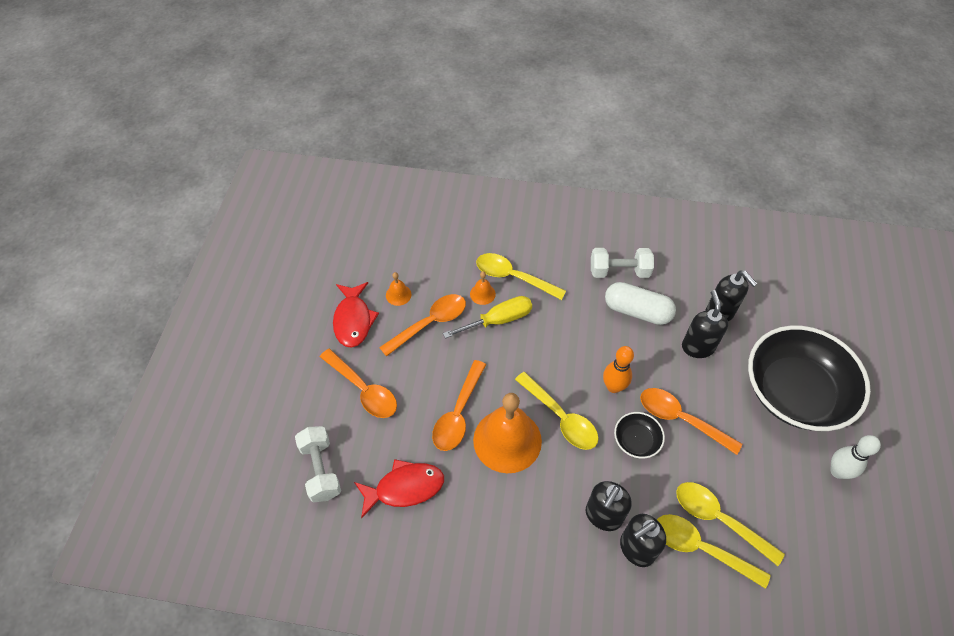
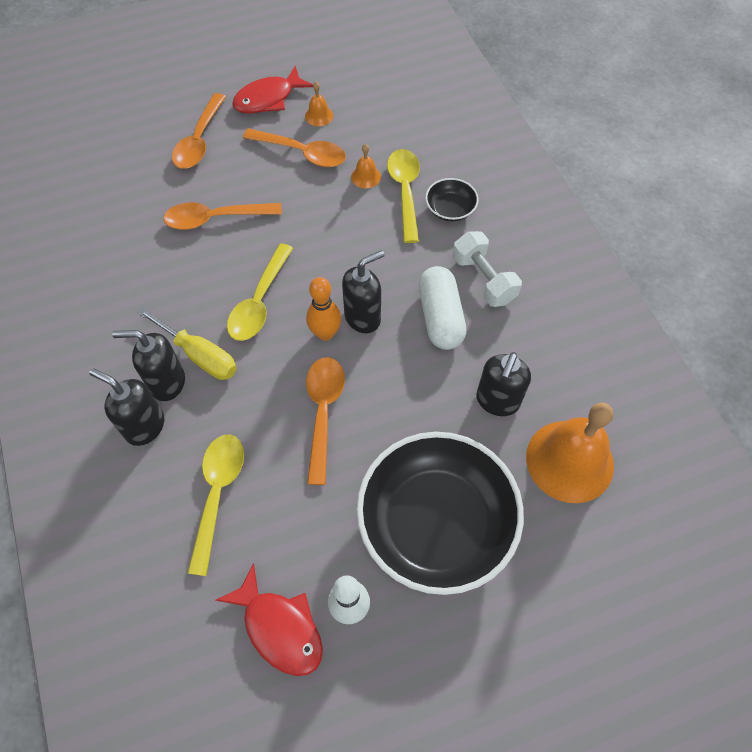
camera: 60 degrees right, 5 degrees up
white dumbbell [295,426,341,502] -> none
red fish [354,459,444,518] -> red fish moved to [216,563,323,676]
yellow screwdriver [443,296,532,339] -> yellow screwdriver moved to [138,308,237,380]
orange bell [473,393,542,473] -> orange bell moved to [526,402,614,503]
black bowl [614,412,665,459] -> black bowl moved to [425,178,478,221]
yellow spoon [657,514,771,589] -> none
black soap dispenser [682,290,728,358] -> black soap dispenser moved to [342,250,384,333]

